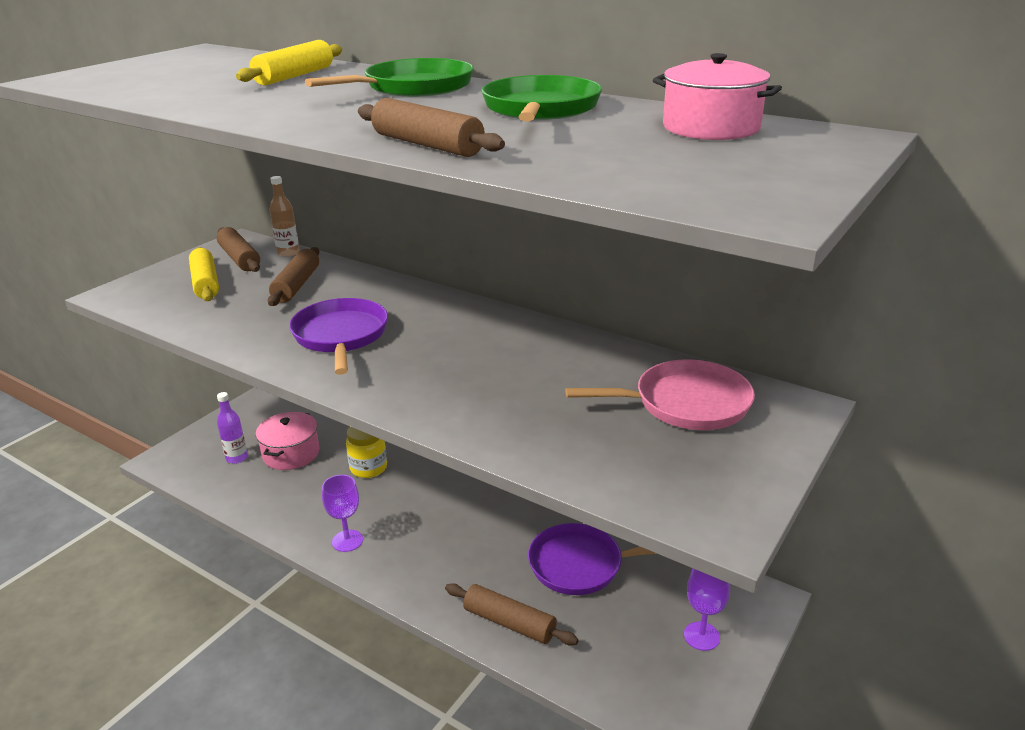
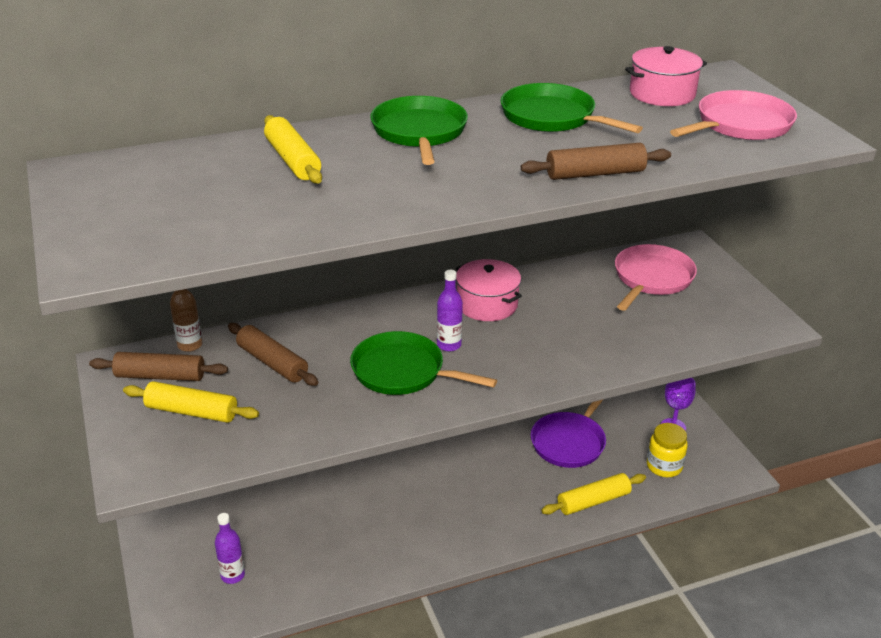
camera: 55 degrees left, 5 degrees up
pink pot [256,412,320,470] -> pink pot moved to [456,259,522,321]
purple pan [289,298,388,375] -> green pan [350,331,497,395]
purple goblet [322,475,363,552] -> none
yellow jar [346,427,387,478] -> yellow jar moved to [647,423,688,477]
brown rolling pin [445,583,579,646] -> yellow rolling pin [541,473,646,515]
none -> purple bottle [437,270,463,351]
none -> pink pan [670,90,797,140]

